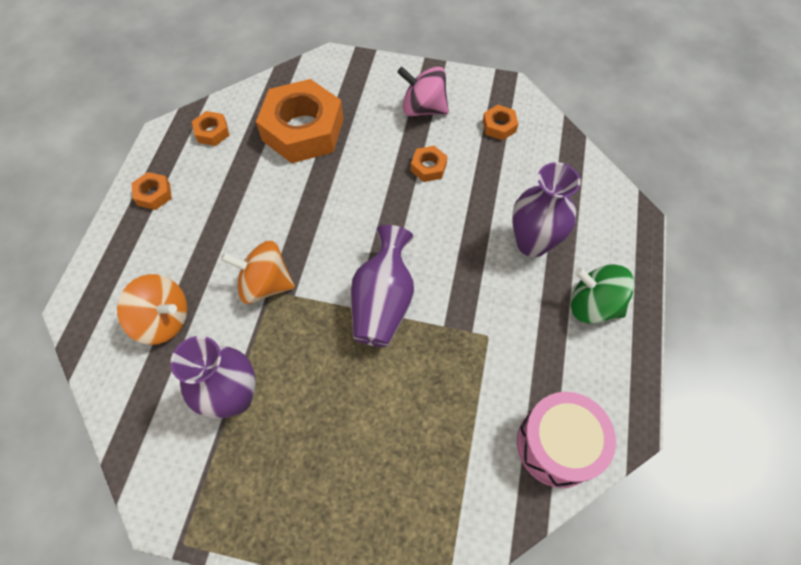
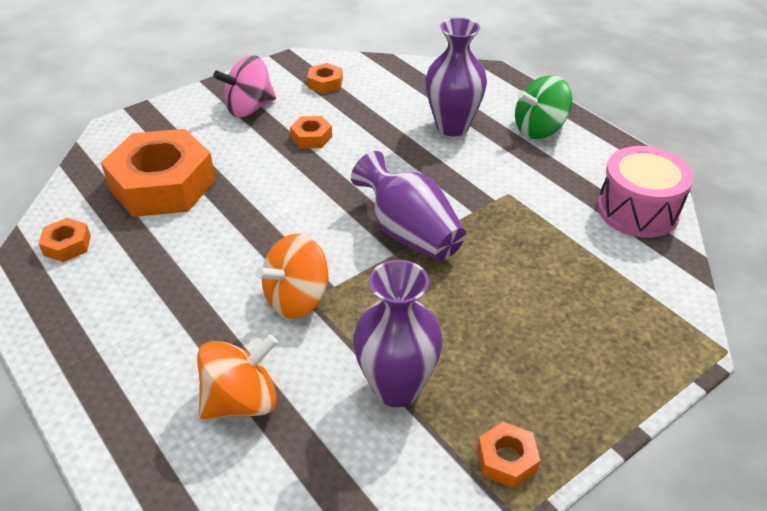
camera: 50 degrees left, 20 degrees down
orange nut [131,172,172,210] -> orange nut moved to [478,422,540,488]

